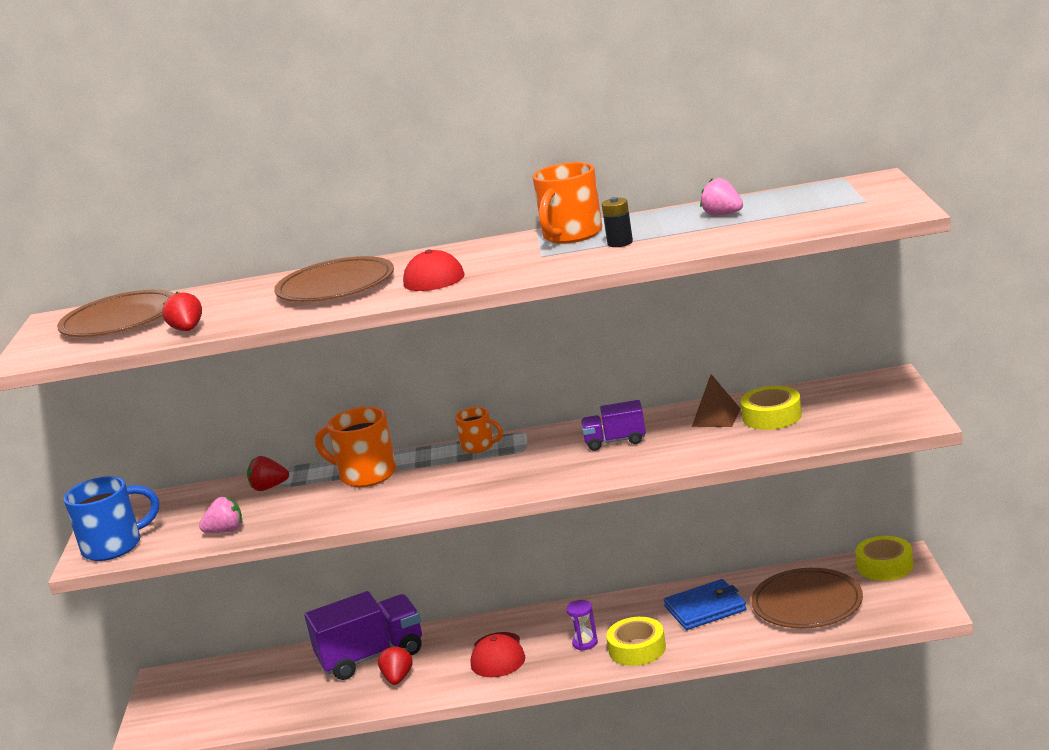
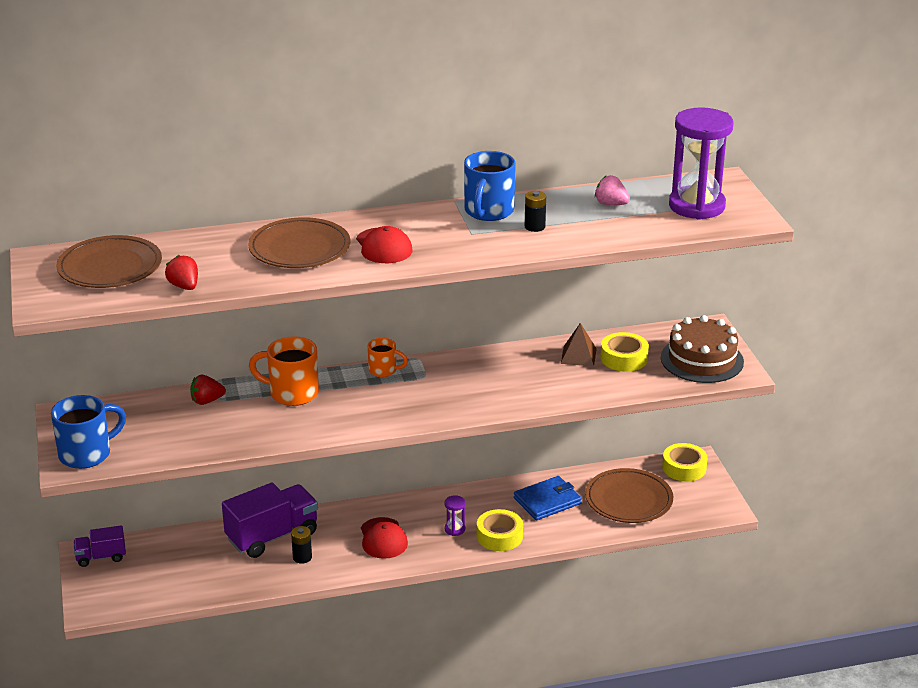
camera: 15 degrees left, 10 degrees up
pink strawberry [199,497,242,533] -> none
red strawberry [378,645,413,685] -> black battery [291,526,312,564]
orange mug [533,162,602,244] -> blue mug [464,151,516,221]
purple truck [581,400,646,451] -> purple truck moved to [73,525,126,567]
none -> brown cake [661,315,744,383]
none -> purple hourglass [669,107,734,220]

